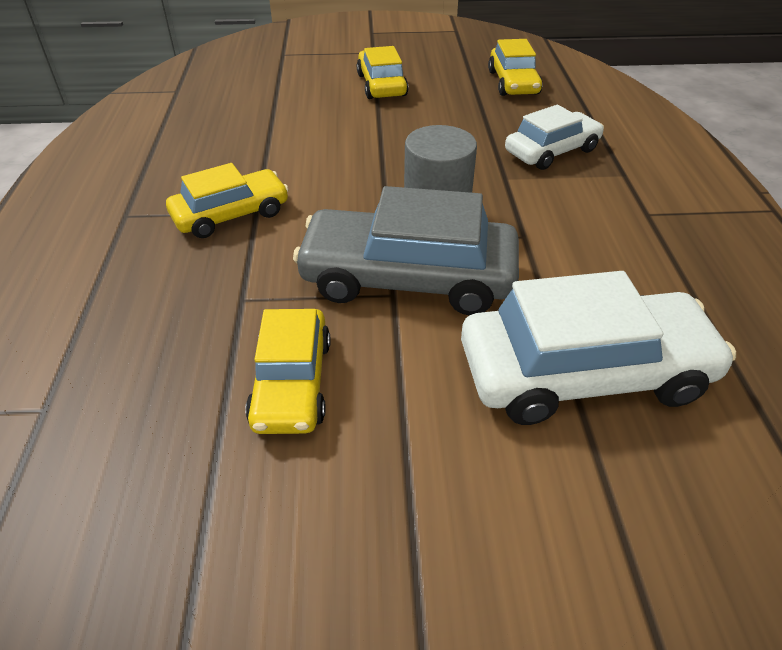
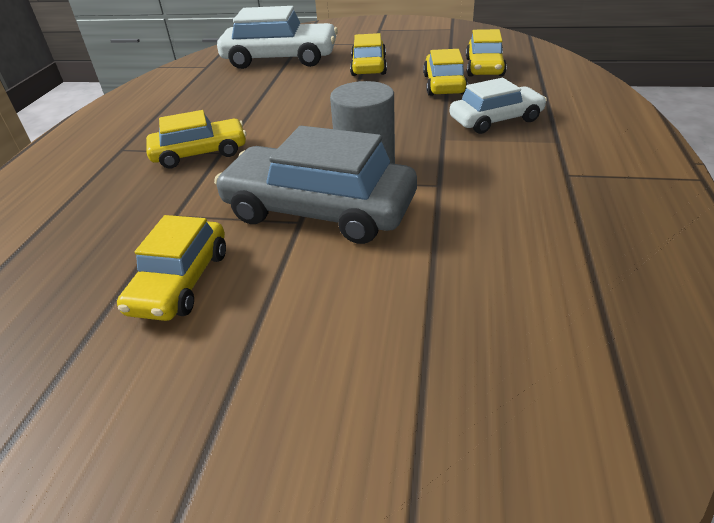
camera: 15 degrees right, 5 degrees down
white car [461,271,736,425] -> white car moved to [217,6,338,69]
none -> yellow car [423,49,468,96]

